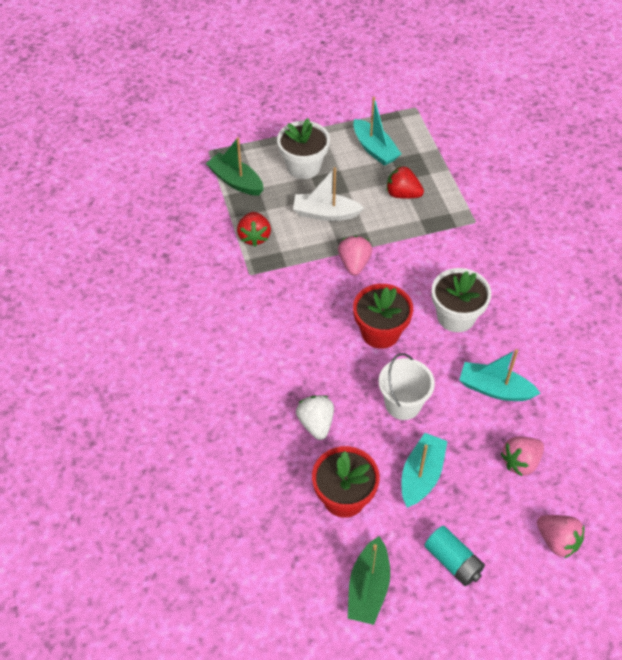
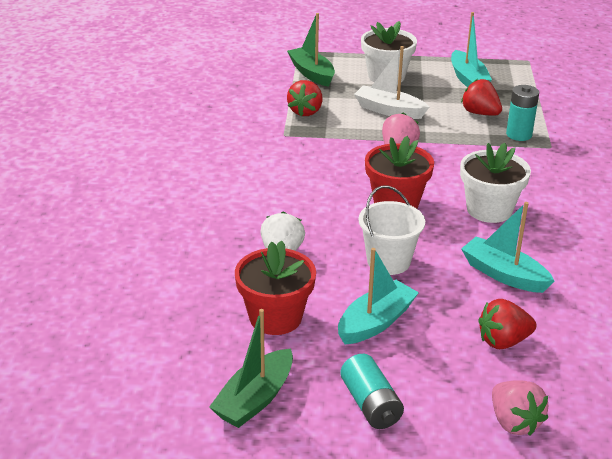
camera: 20 degrees right, 20 degrees down
pink strawberry [501,437,544,476] -> red strawberry [478,299,537,349]
none -> turquoise battery [506,85,539,141]

